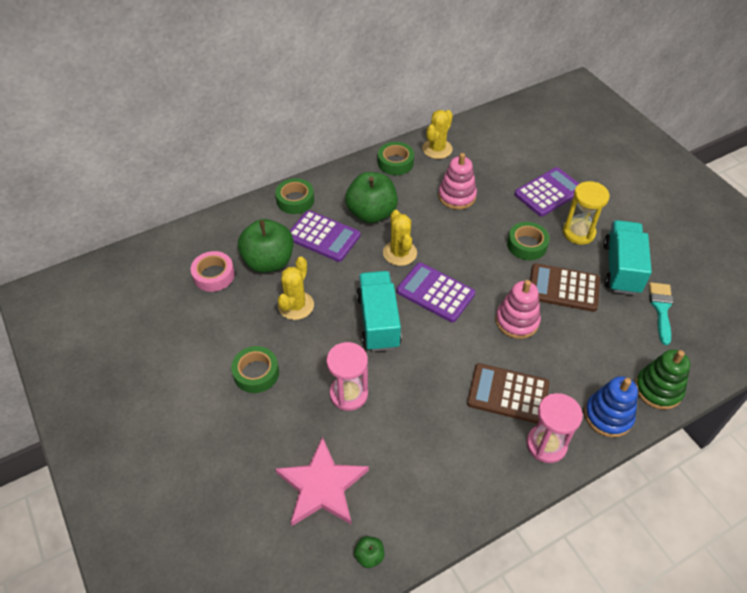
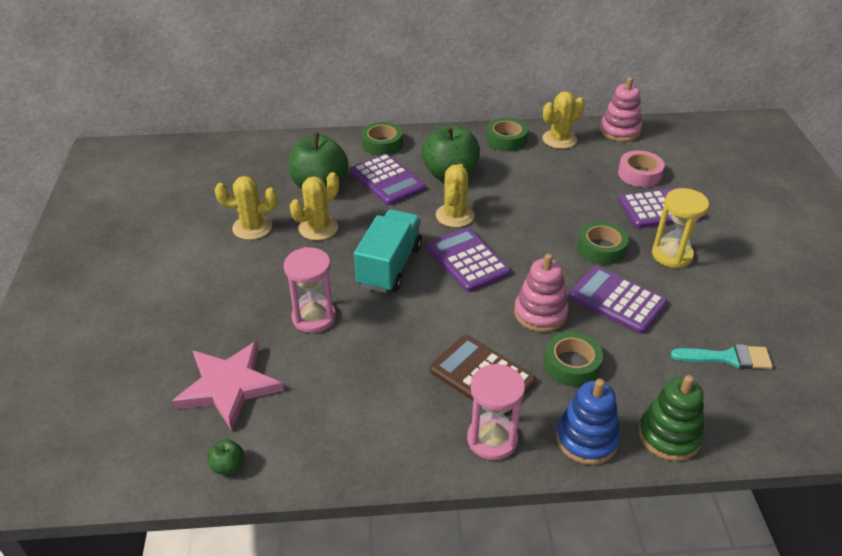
camera: 25 degrees right, 10 degrees down
pink tape [191,251,235,292] -> pink tape moved to [618,151,665,187]
green tape [231,346,279,393] -> green tape moved to [544,332,603,387]
pink stacking toy [438,153,477,210] -> pink stacking toy moved to [600,77,642,142]
brown calculator [530,263,600,312] -> purple calculator [569,266,668,334]
turquoise truck [603,220,652,295] -> none
turquoise brush [649,282,673,345] -> turquoise brush turned 60 degrees clockwise [671,344,773,369]
none -> yellow cactus [215,176,277,240]

